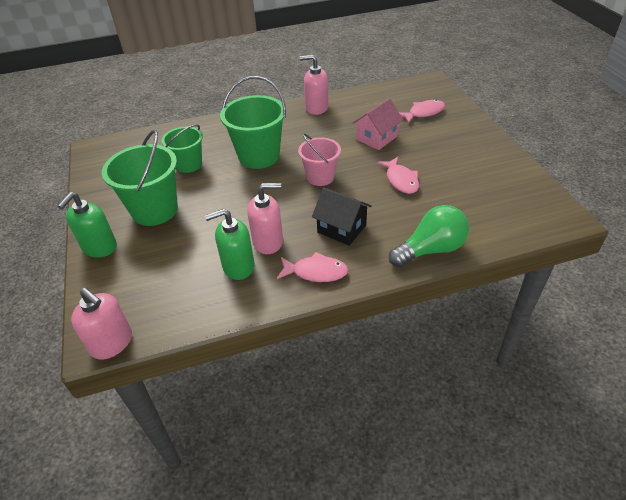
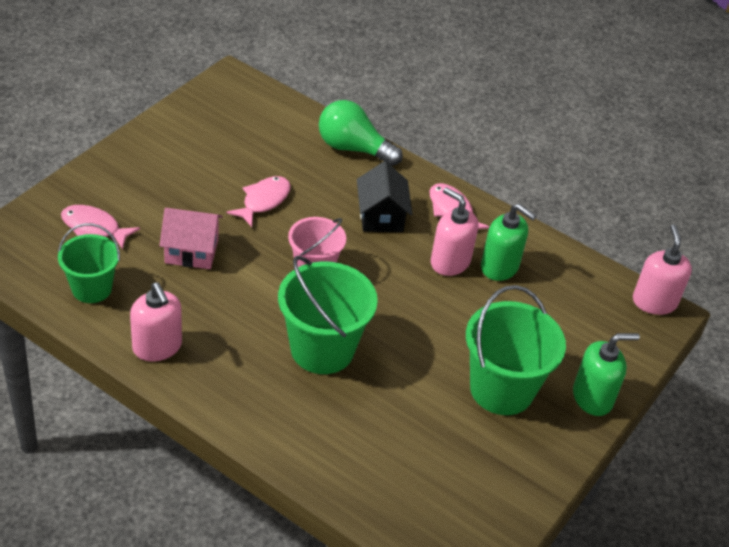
camera: 135 degrees left, 0 degrees up
green bucket [162,124,203,173] -> green bucket moved to [58,223,120,303]

